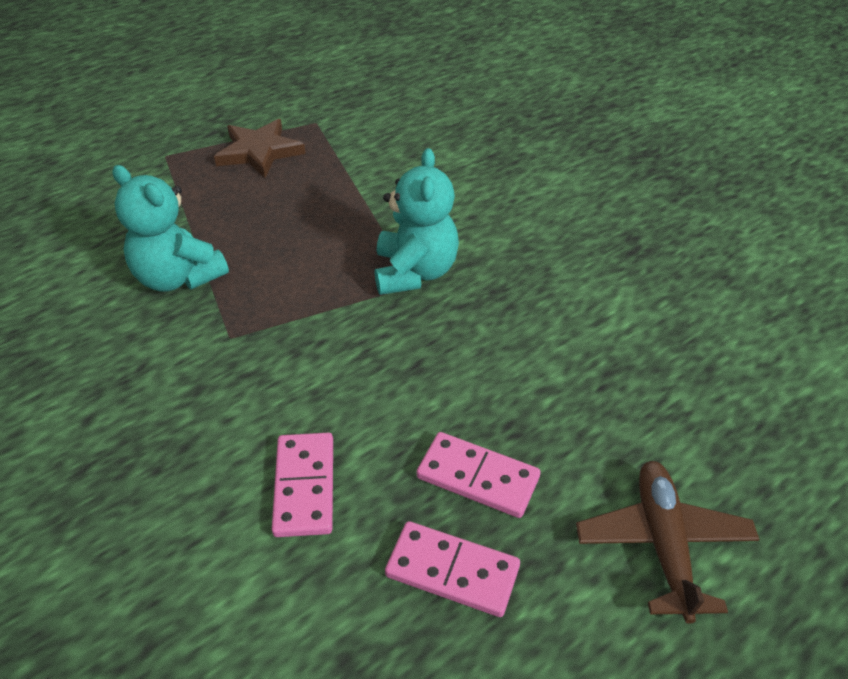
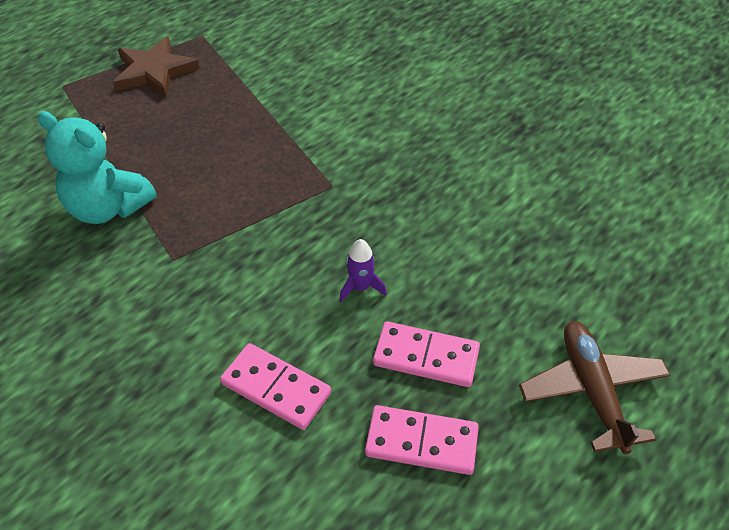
camera: 10 degrees left, 5 degrees up
pink domino [272,433,333,537] -> pink domino turned 45 degrees counterclockwise [220,343,331,430]
turquoise teddy bear [375,148,459,295] -> none
none -> purple rocket [339,239,387,302]

